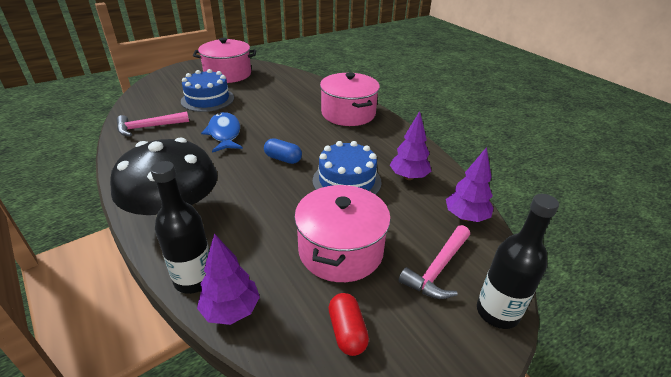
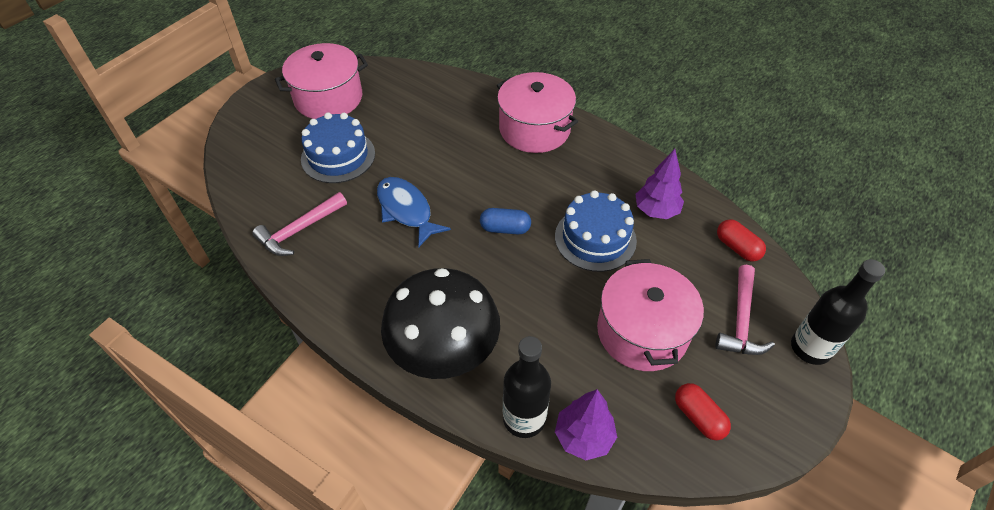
camera: 20 degrees left, 15 degrees up
purple tree [446,147,494,222] -> red capsule [717,219,766,262]

